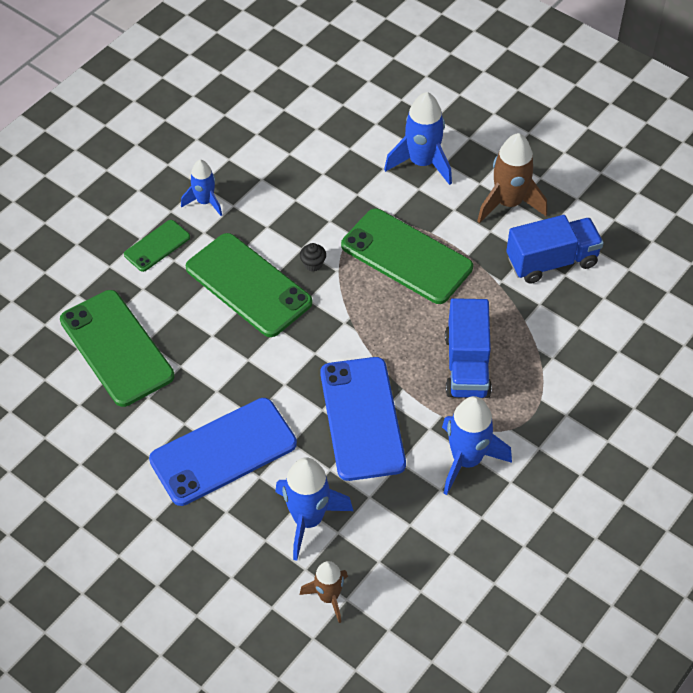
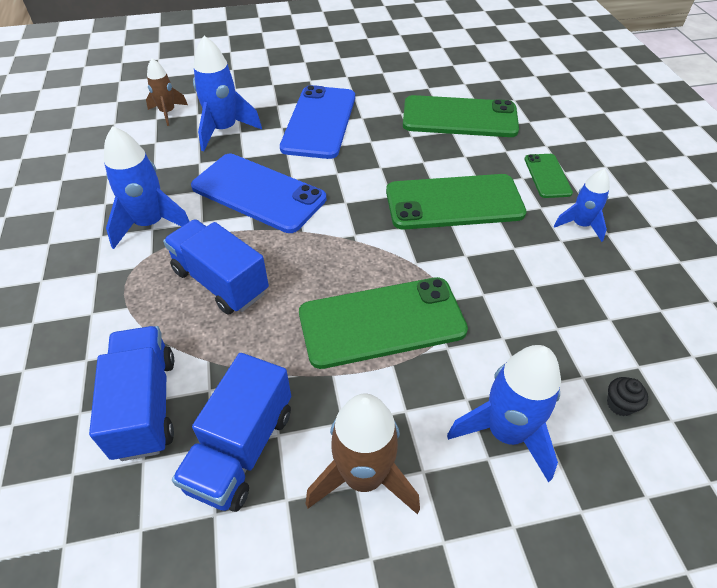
camera: 130 degrees right, 5 degrees down
black cupcake [300,243,326,271] -> black cupcake moved to [607,377,648,416]
none -> blue truck [89,326,174,461]

